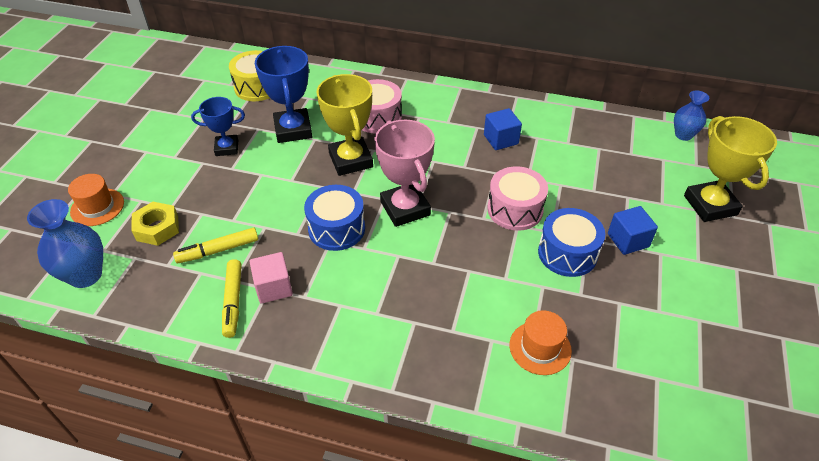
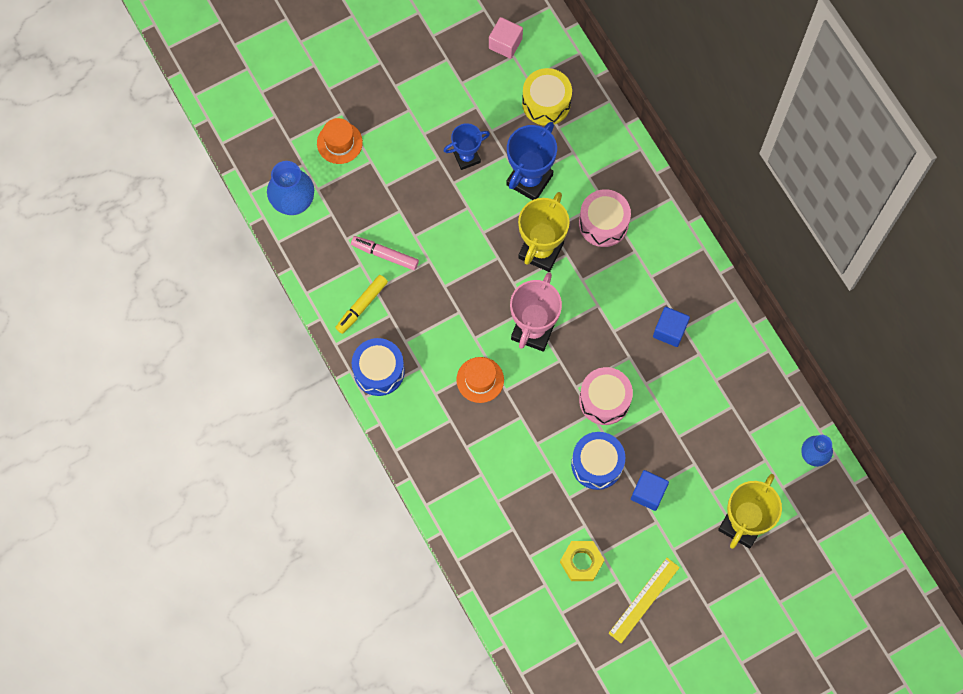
camera: 45 degrees right, 25 degrees up
yellow nut [131,202,179,246] -> yellow nut moved to [560,541,604,581]
yellow marker [173,227,258,263] -> pink marker [351,236,419,270]
blue trophy [191,97,245,156] -> blue trophy turned 60 degrees counterclockwise [444,123,490,170]
pink cube [250,252,293,304] -> pink cube moved to [489,17,523,59]
blue drum [304,185,365,251] -> blue drum moved to [352,338,405,396]
orange hat [509,310,572,375] -> orange hat moved to [456,357,504,403]
none -> yellow ruler [608,558,680,643]

